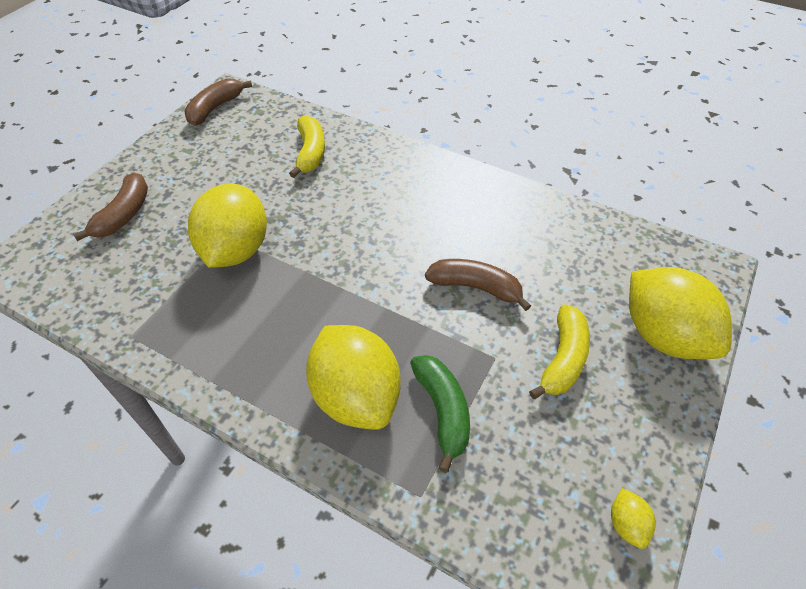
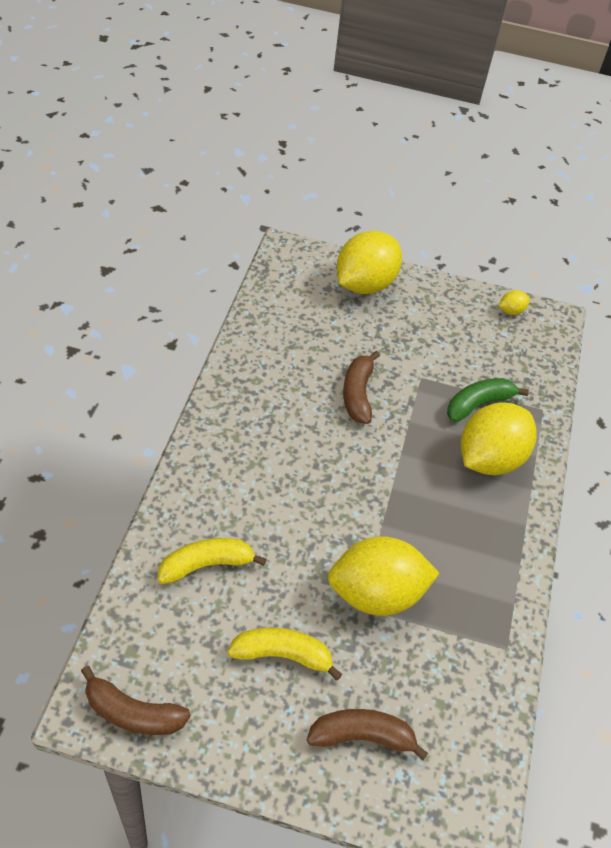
camera: 110 degrees left, 0 degrees up
yellow banana [529,304,590,399] -> yellow banana moved to [228,627,342,681]

